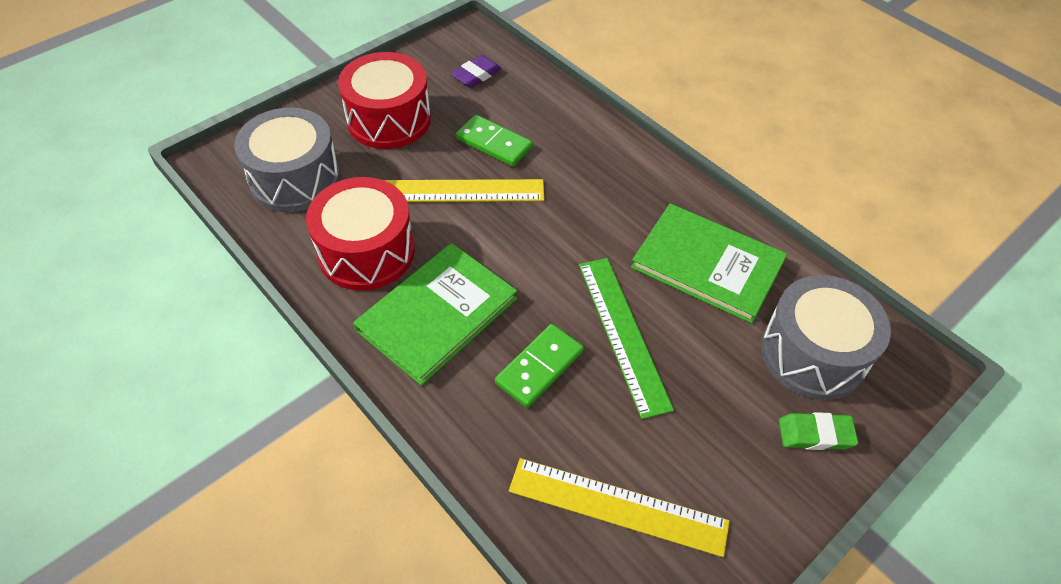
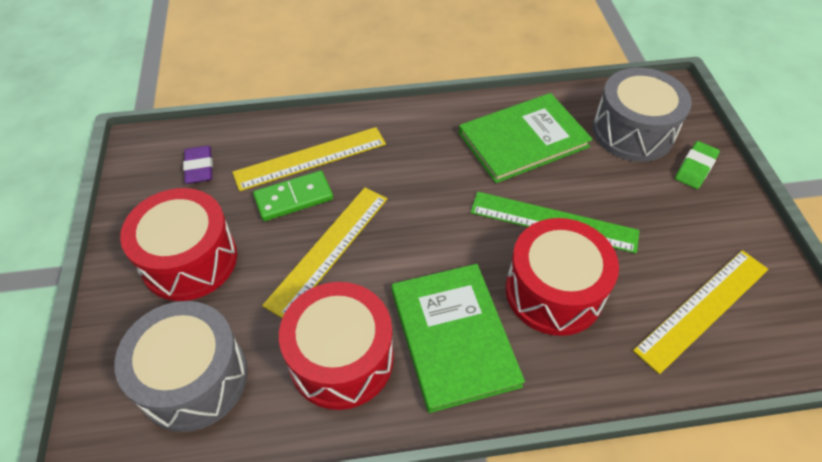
camera: 55 degrees left, 0 degrees up
green domino [495,324,584,408] -> red drum [506,218,619,336]
none -> yellow ruler [232,127,386,191]

